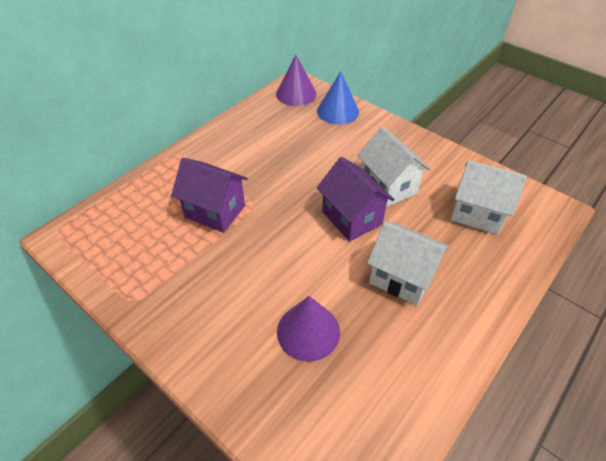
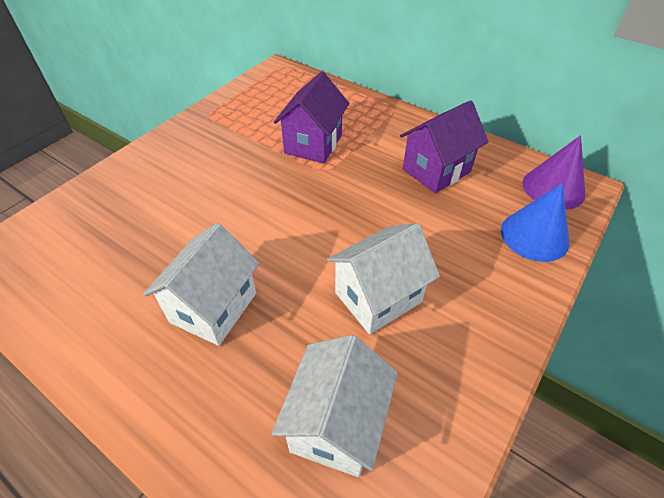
camera: 85 degrees right, 0 degrees up
purple cone [277,296,340,362] -> none
purple house [317,157,395,242] -> purple house moved to [400,100,488,193]

